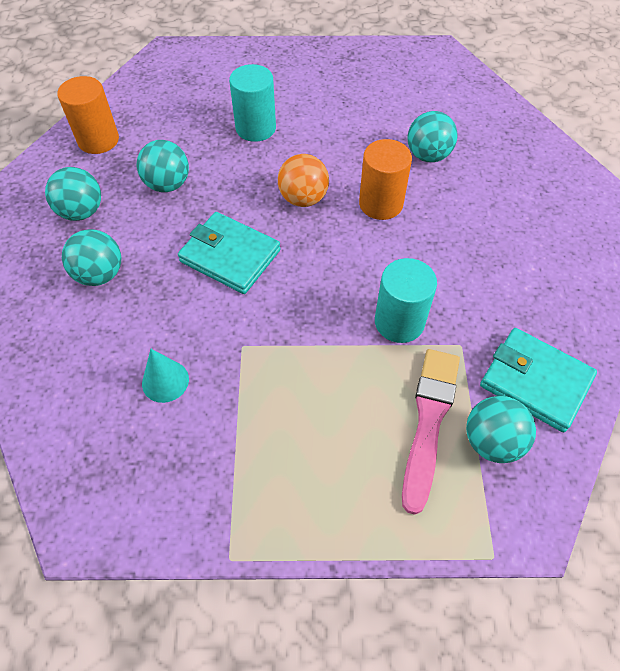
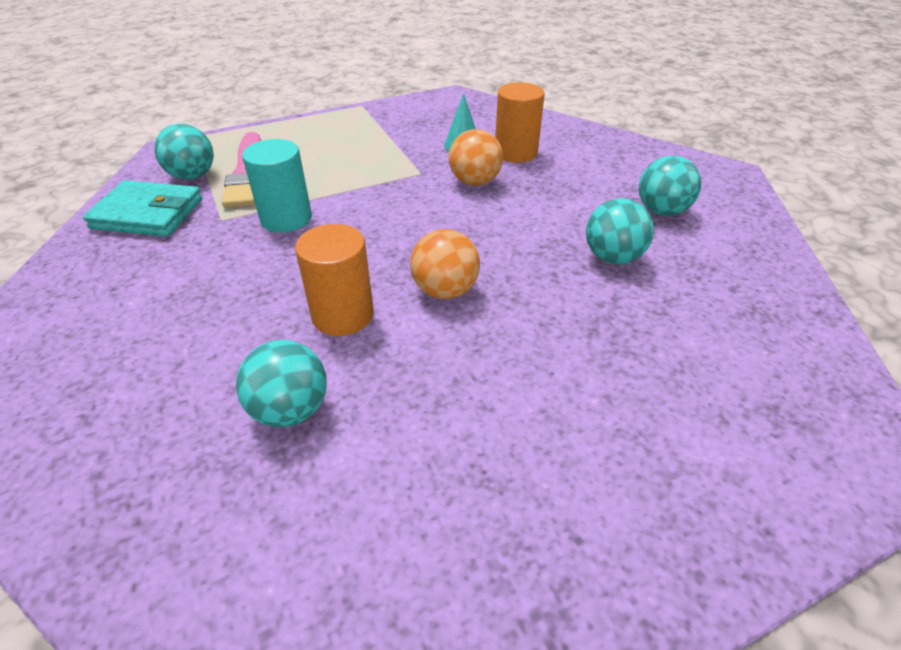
camera: 155 degrees right, 15 degrees down
orange cylinder [57,76,119,154] -> orange cylinder moved to [495,82,545,163]
turquoise ball [62,229,121,286] -> none
turquoise wallet [178,212,280,294] -> none
turquoise cylinder [229,64,276,142] -> none
none -> orange ball [449,129,503,186]

